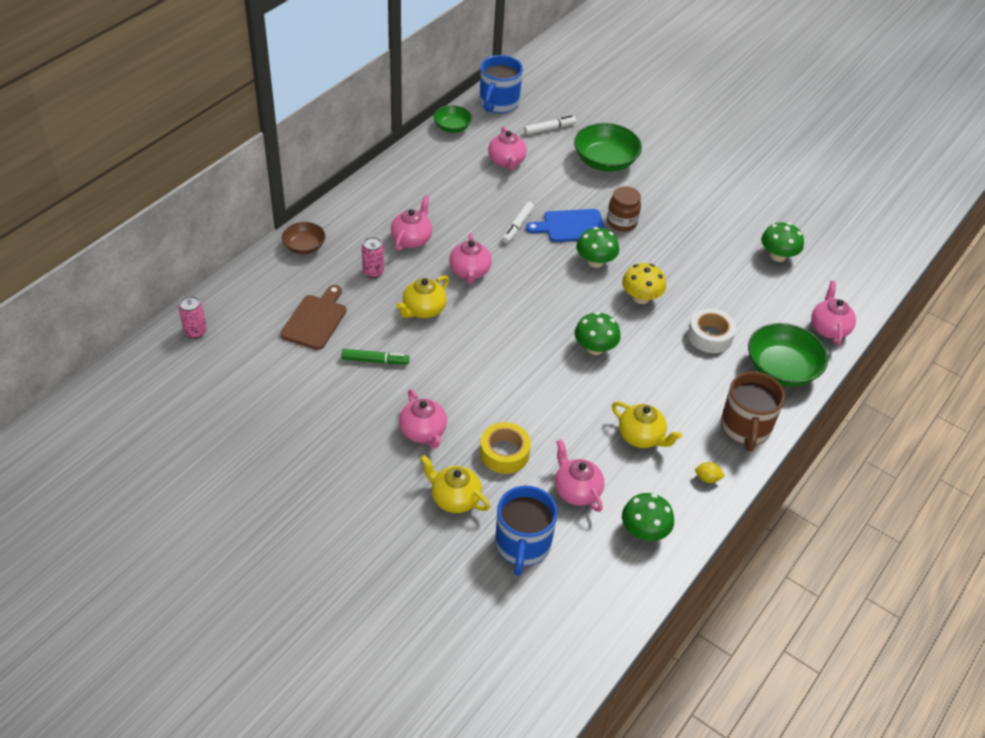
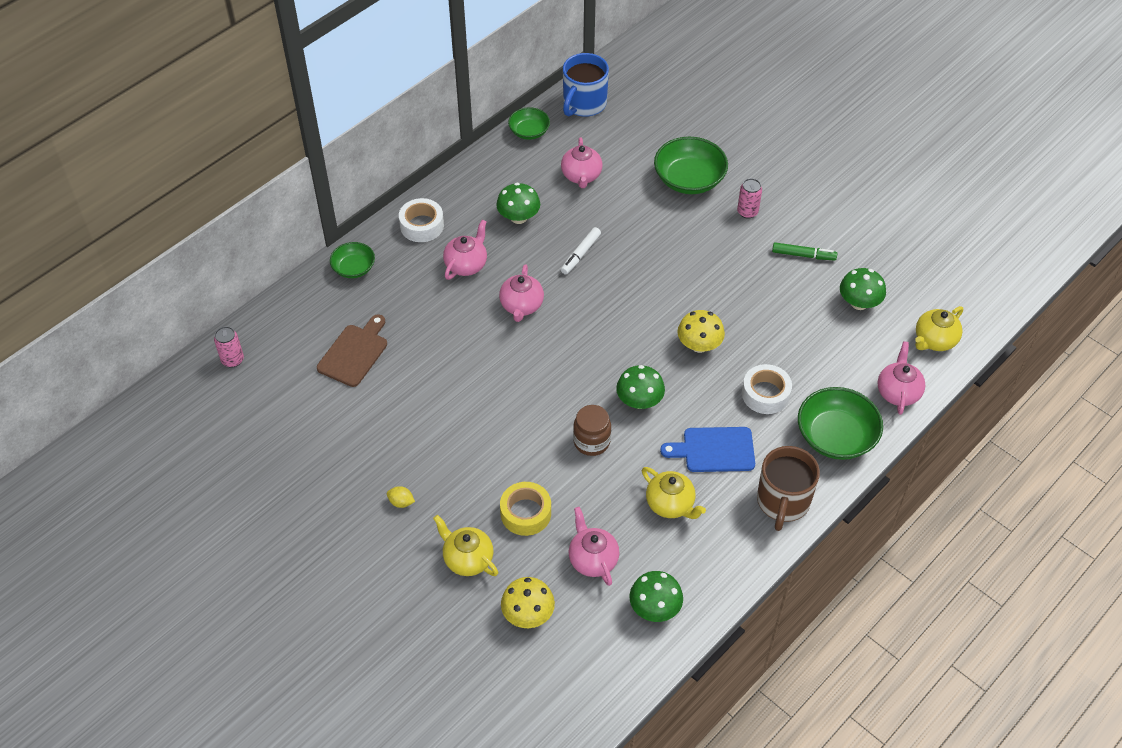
camera: 10 degrees right, 5 degrees up
brown bowl [282,222,325,254] -> green bowl [330,242,375,278]
green marker [341,349,409,364] -> green marker moved to [772,242,837,260]
pink can [362,237,384,278] -> pink can moved to [737,178,762,219]
yellow teapot [396,275,449,318] -> yellow teapot moved to [915,306,963,351]
pink teapot [399,389,447,448] -> none
blue mug [495,486,557,576] -> yellow mushroom [501,577,555,628]
white marker [524,115,576,135] -> none
blue cutting board [526,209,605,242] -> blue cutting board moved to [660,427,755,472]
green mushroom [576,227,619,268] -> green mushroom moved to [496,183,540,224]
brown jar [607,186,641,232] -> brown jar moved to [573,405,611,456]
yellow lemon [695,462,725,483] -> yellow lemon moved to [387,486,415,508]
none -> white tape [399,198,444,242]

